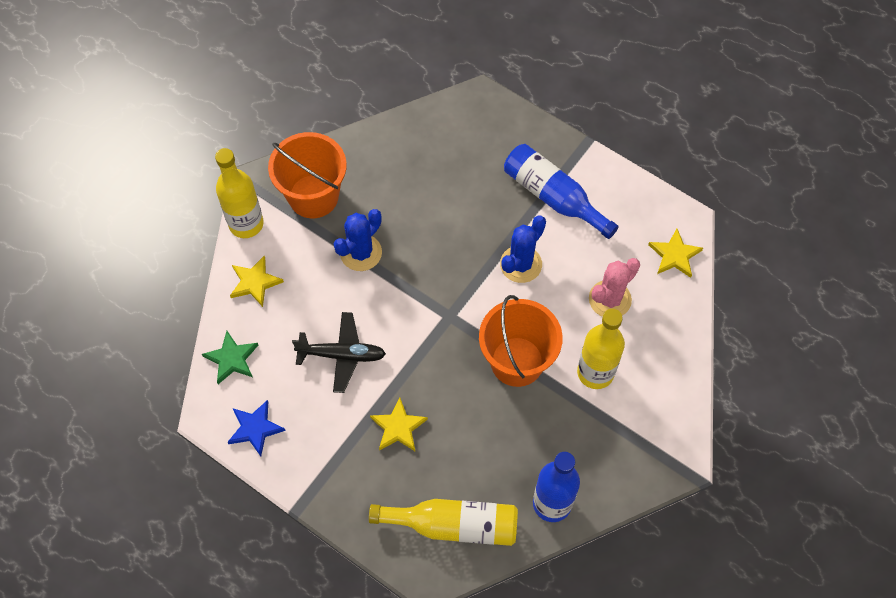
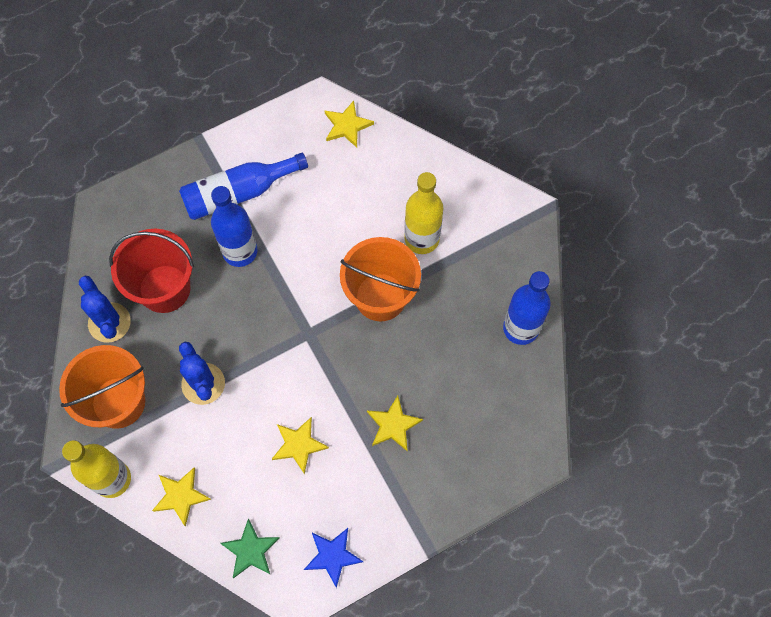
camera: 65 degrees left, 5 degrees up
black plane [292,312,386,393] -> yellow star [272,417,329,474]
yellow bottle [369,499,518,546] -> none
blue cactus [500,215,546,283] -> blue cactus moved to [79,276,131,343]
pink cactus [589,258,640,317] -> none
none -> red bucket [109,229,194,313]
none -> blue bottle [211,186,258,267]

